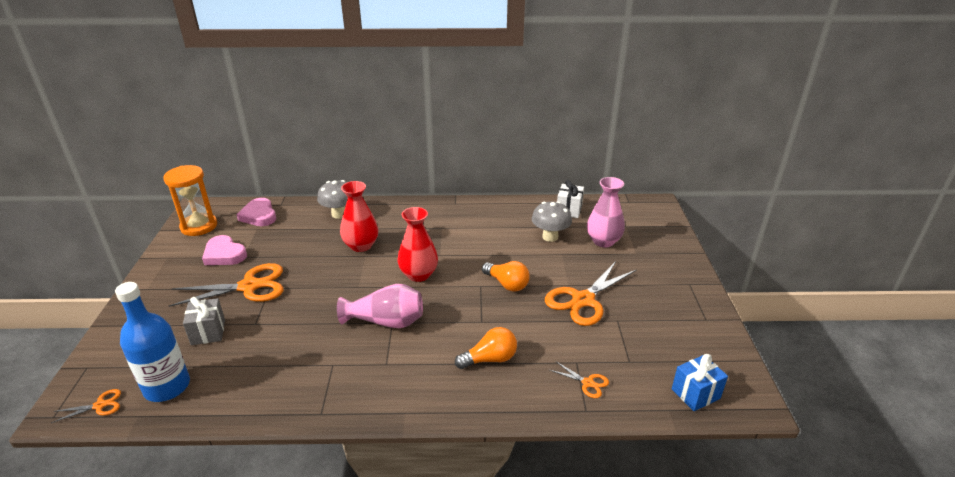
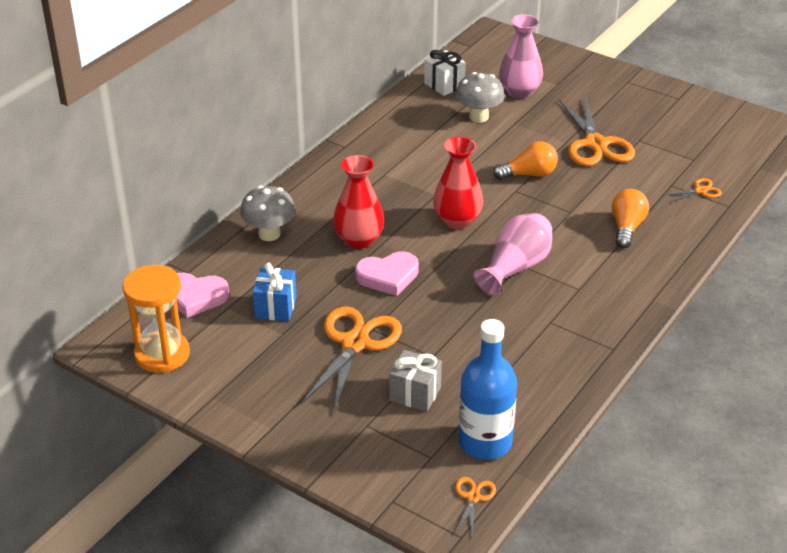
camera: 55 degrees left, 5 degrees up
pink heart [202,235,247,265] -> pink heart moved to [355,251,419,296]
blue gift [672,354,728,411] -> blue gift moved to [253,263,297,321]

